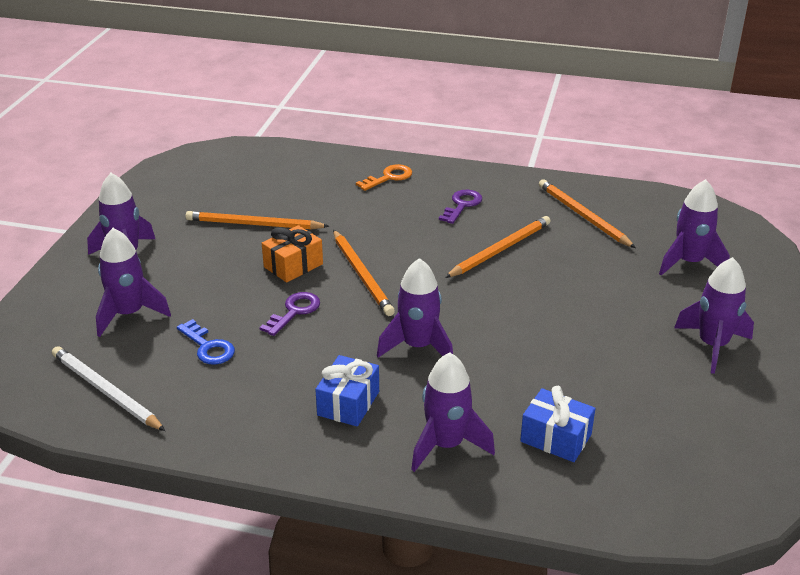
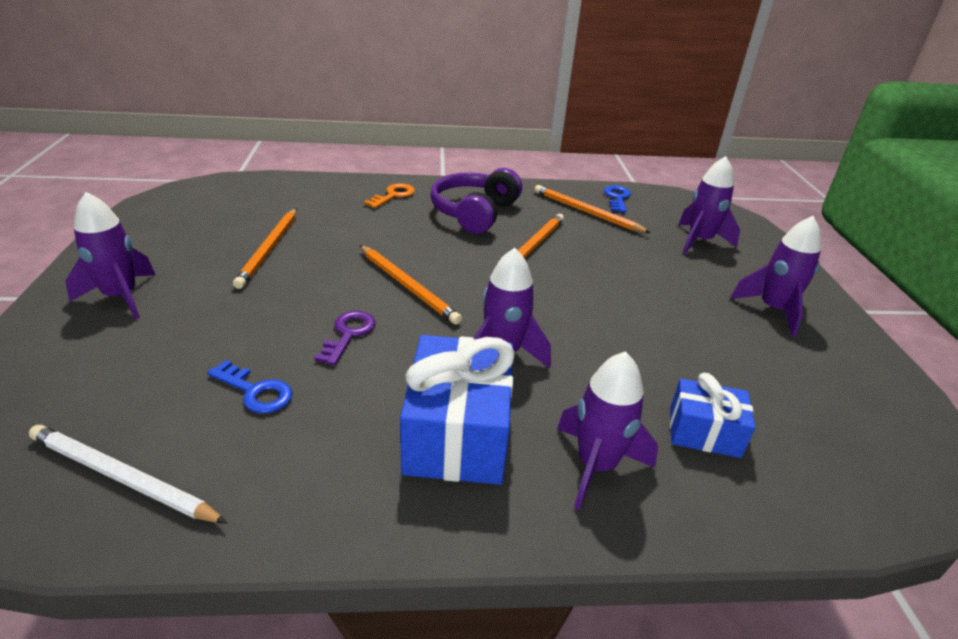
camera: 20 degrees left, 0 degrees up
purple rocket [96,228,171,337] -> none
orange pencil [185,211,329,229] -> orange pencil turned 75 degrees counterclockwise [233,208,297,289]
orange gift [262,225,323,282] -> none
blue gift [315,355,379,426] -> blue gift [400,335,515,485], size x1.73
purple key [439,190,482,224] -> purple headphones [430,168,522,234]
none -> blue key [604,185,631,213]

